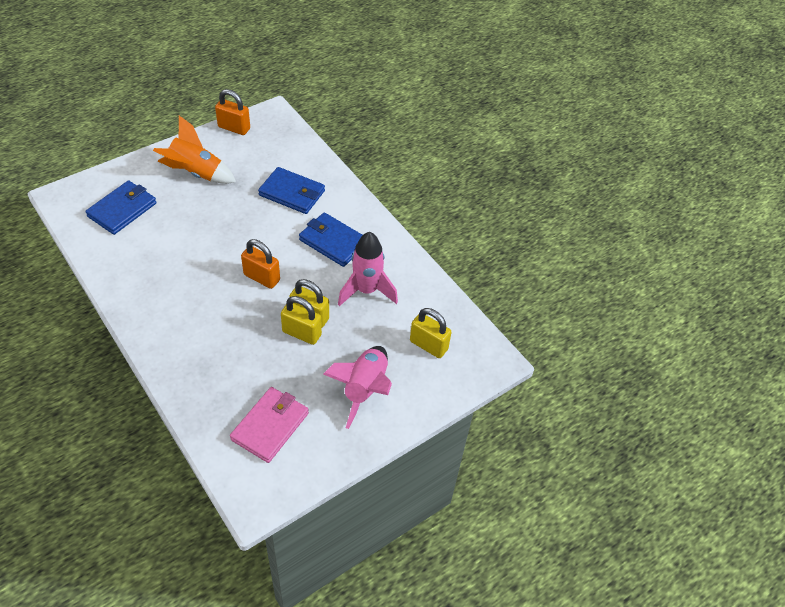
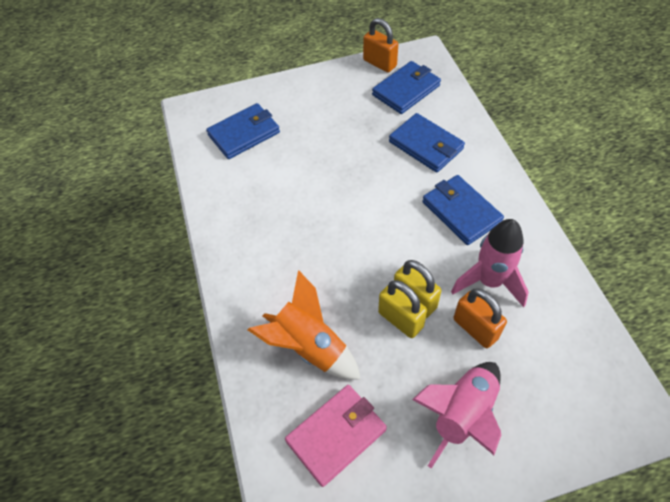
camera: 25 degrees right, 5 degrees up
orange rocket [153,115,236,184] -> orange rocket moved to [248,270,360,379]
orange padlock [241,239,280,289] -> orange padlock moved to [454,288,507,348]
yellow padlock [410,308,451,358] -> none
none -> blue wallet [372,61,441,114]

